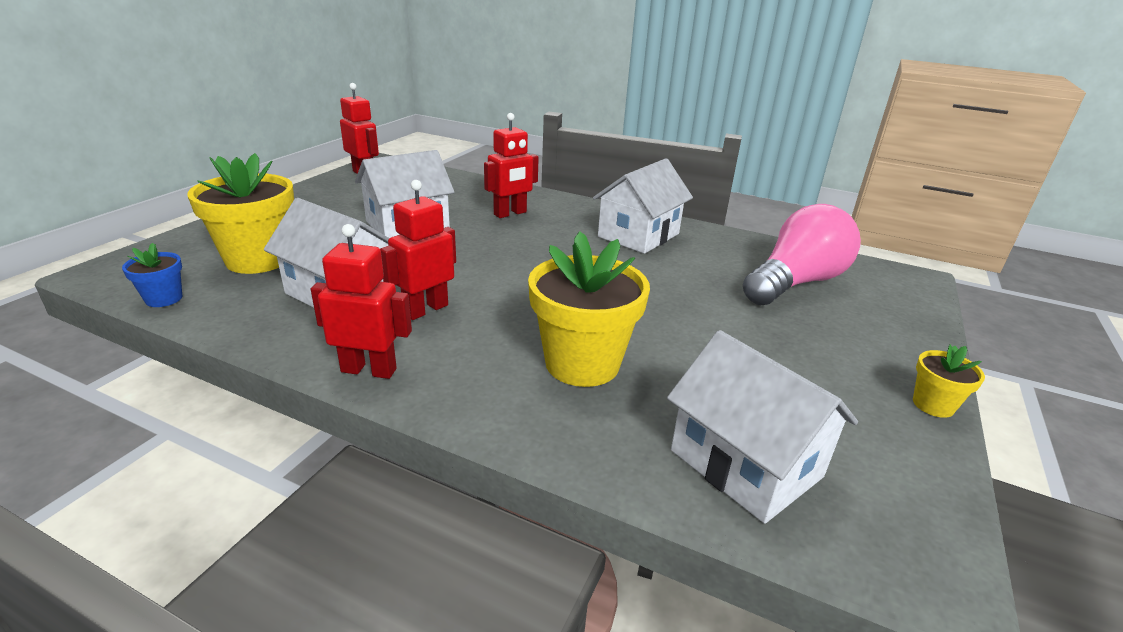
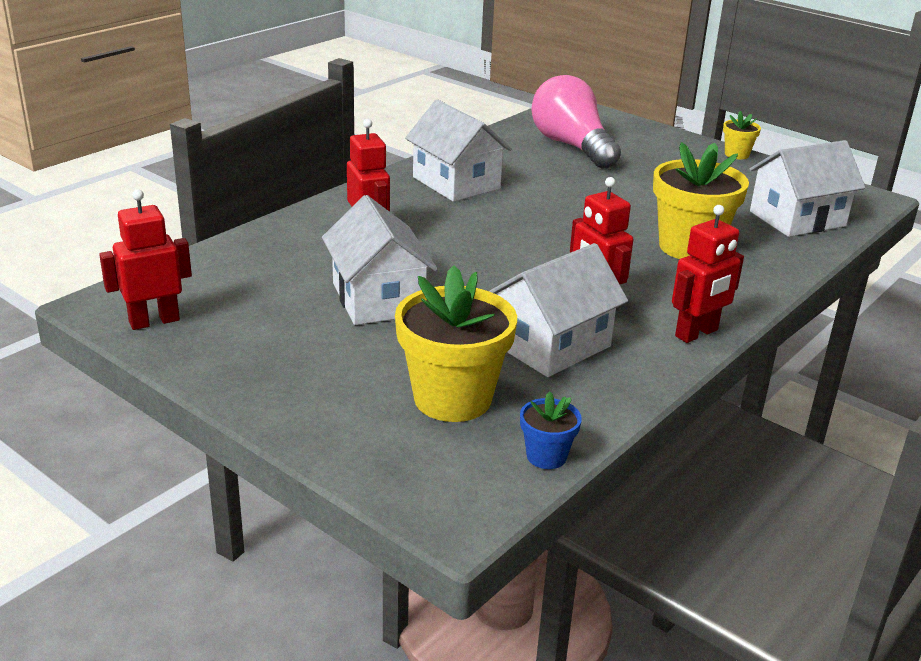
camera: 75 degrees left, 0 degrees up
red robot [311,224,412,379] -> red robot turned 150 degrees counterclockwise [672,205,744,343]

